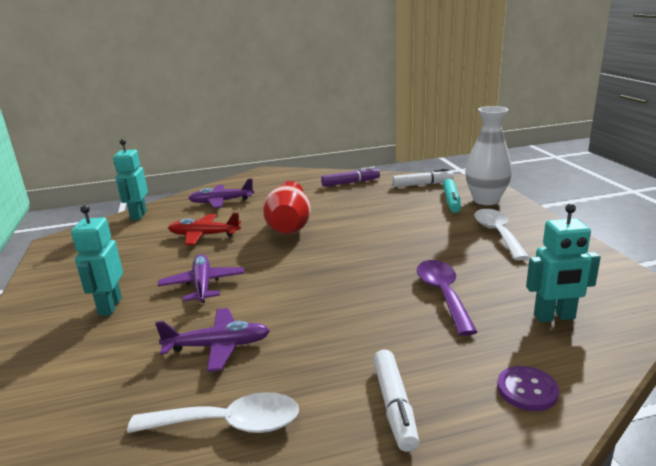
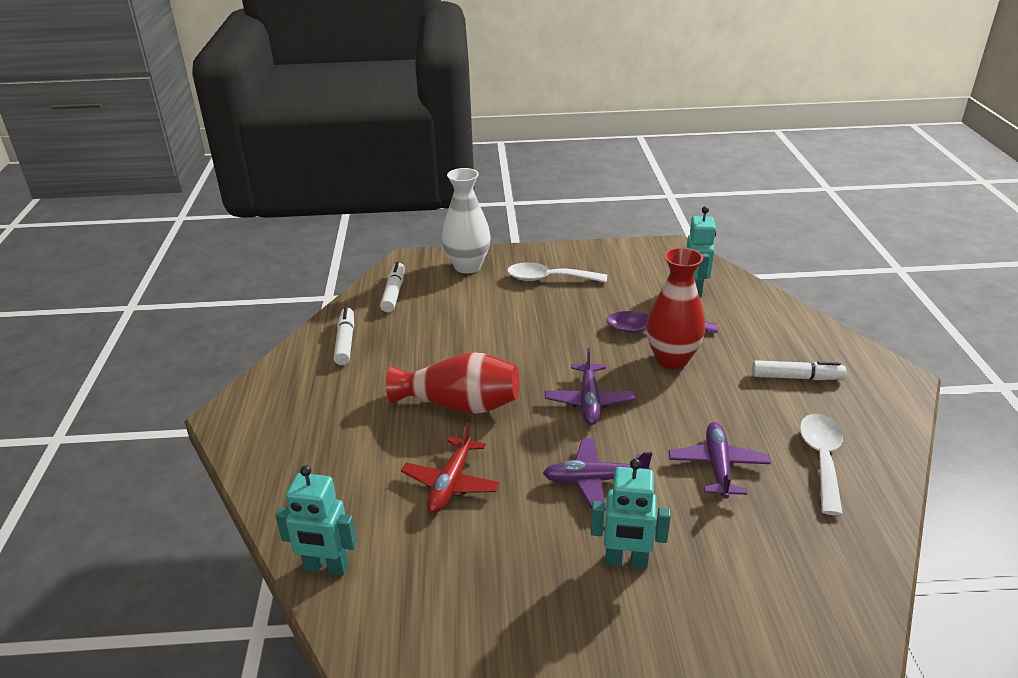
camera: 80 degrees left, 10 degrees up
purple plane [188,178,254,208] -> purple plane moved to [545,348,636,425]
purple marker [321,167,380,187] -> white marker [334,307,354,365]
turquoise marker [443,179,461,213] -> none
purple button [497,366,559,411] -> none
none -> red vase [646,247,705,369]

